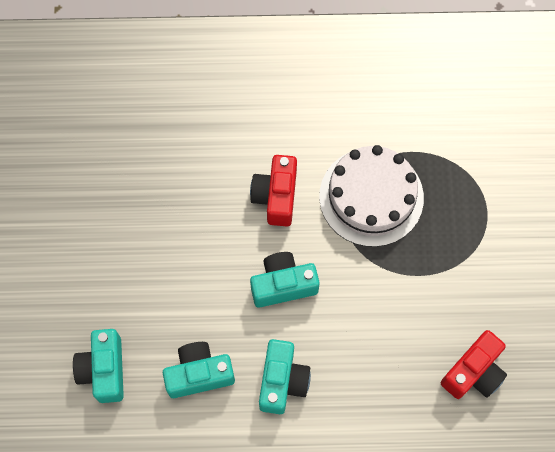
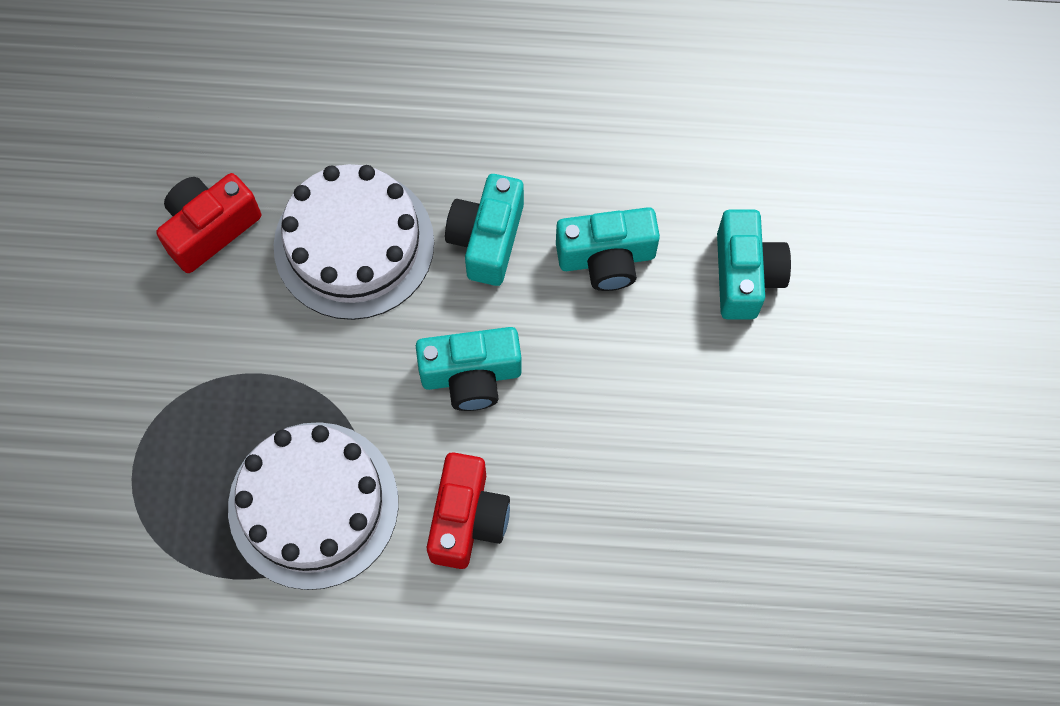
camera: 175 degrees left, 0 degrees up
none -> white cake [274,164,434,320]

